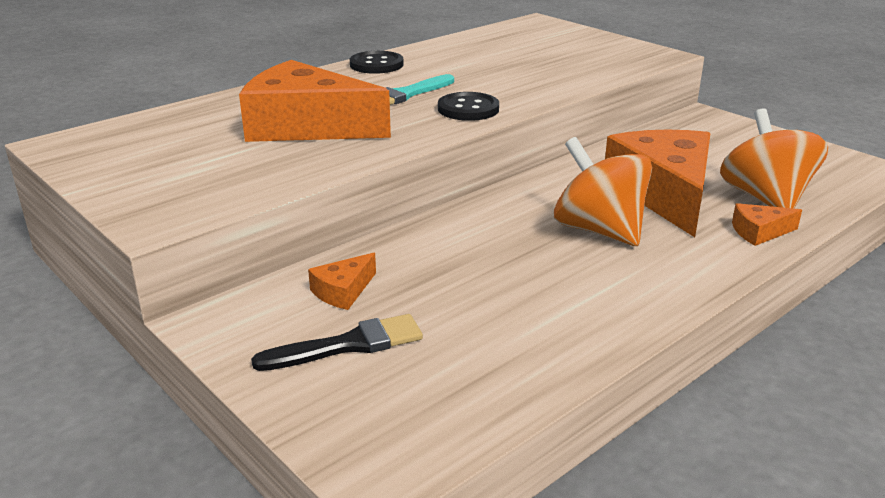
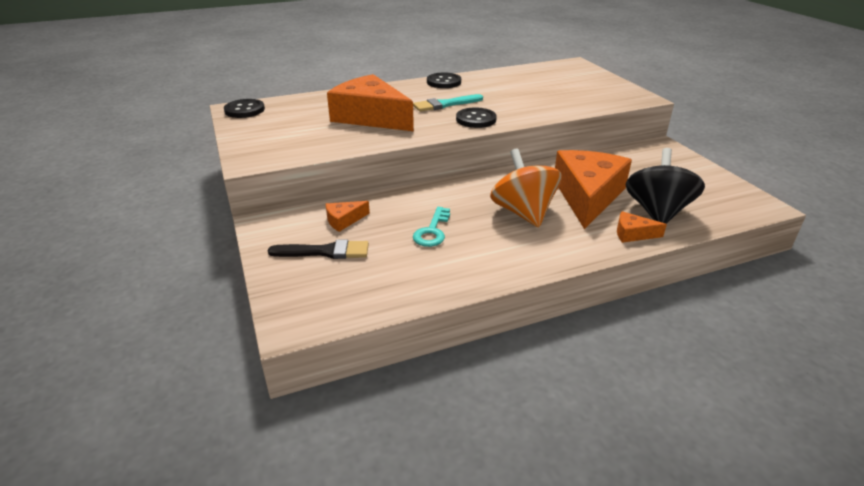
camera: 20 degrees right, 5 degrees up
orange spinning top [720,109,828,208] -> black spinning top [626,148,705,224]
none -> black button [224,99,265,118]
none -> turquoise key [413,207,450,247]

